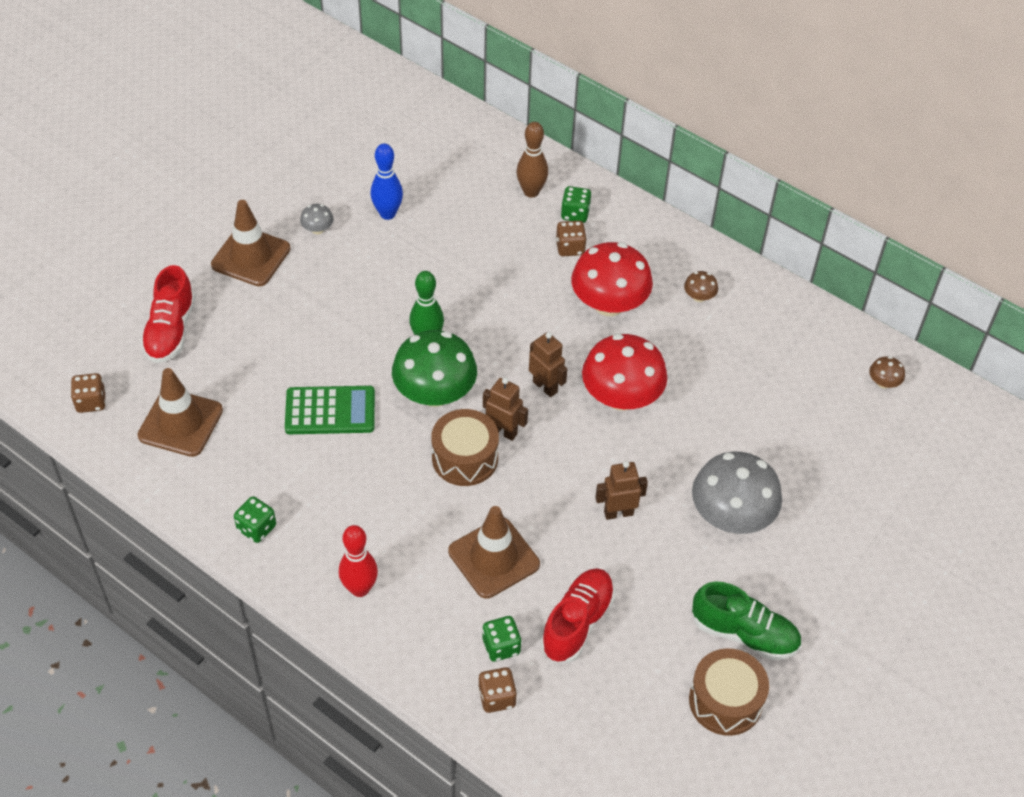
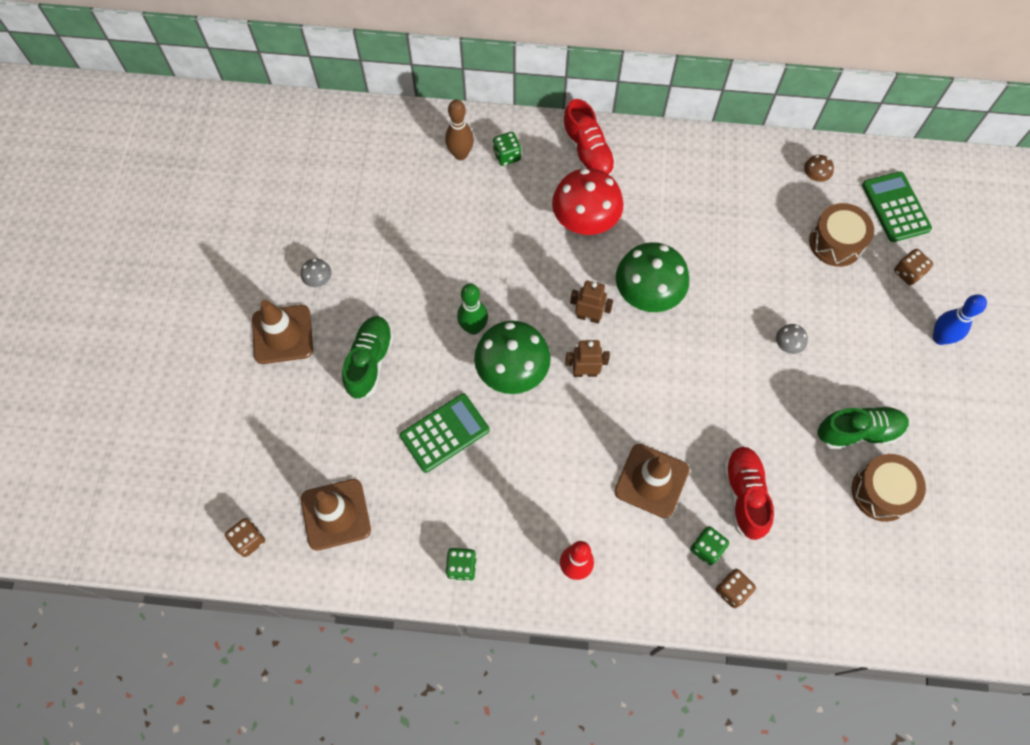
camera: 30 degrees left, 15 degrees up
red shoe [141,265,195,363] -> red shoe moved to [562,99,616,175]
blue bowling pin [371,144,403,220] -> blue bowling pin moved to [933,294,987,345]
brown drum [431,409,499,486] -> brown drum moved to [809,203,874,267]
brown dice [556,221,587,256] -> brown dice moved to [894,249,933,285]
red mushroom [582,334,667,411] -> green mushroom [616,242,689,312]
brown robot [595,461,648,520] -> none
brown mushroom [684,271,718,302] -> none
grey mushroom [692,452,782,534] -> grey mushroom [776,324,808,354], size x0.43
none -> green shoe [342,316,394,400]
none -> green calculator [862,171,932,242]

